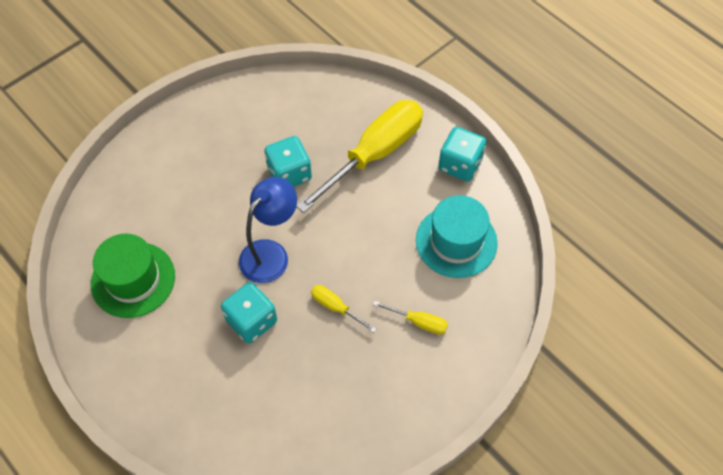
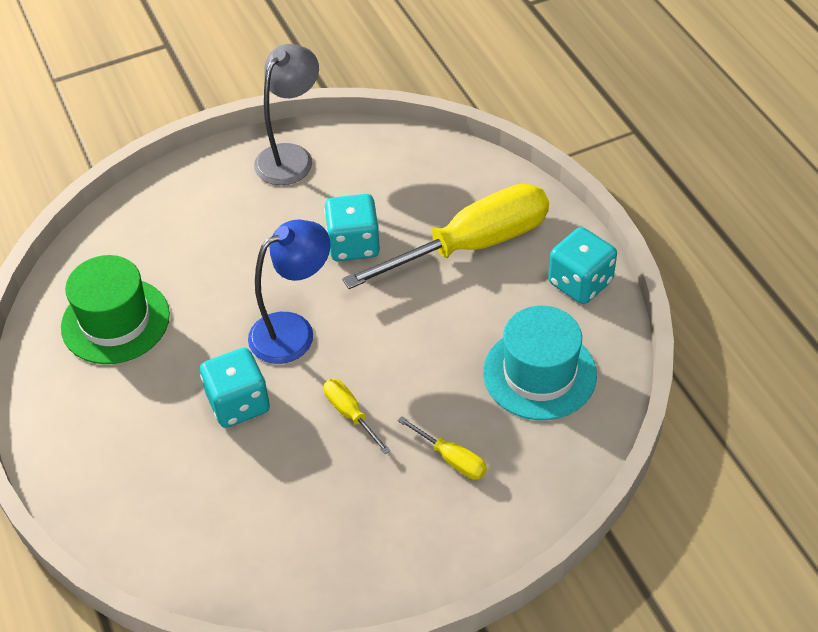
camera: 20 degrees right, 10 degrees down
none -> grey lamp [254,44,319,185]

